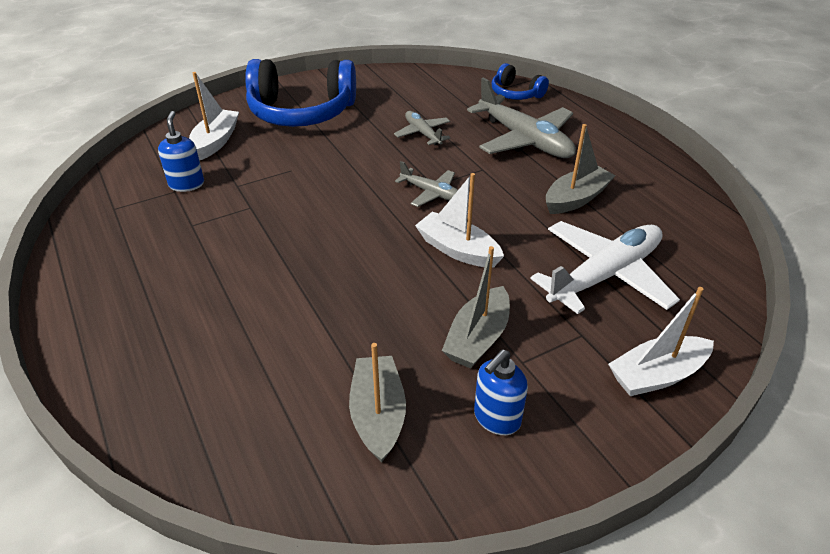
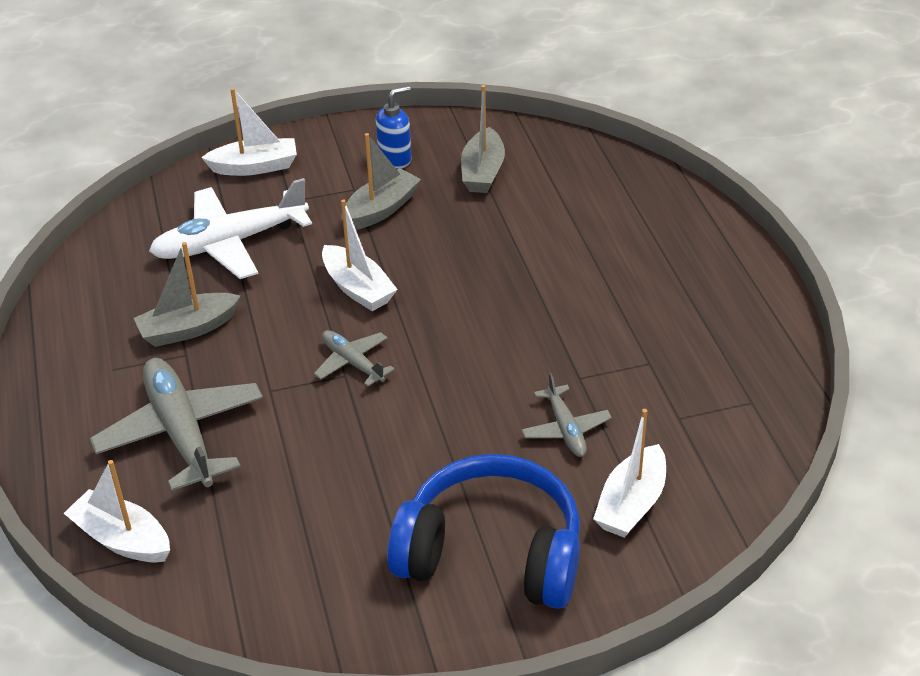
camera: 165 degrees left, 0 degrees up
blue soap dispenser [158,111,204,192] -> none
grey plane [394,111,450,145] -> grey plane moved to [521,373,612,457]
blue headphones [492,63,549,100] -> white boat [64,460,170,563]

